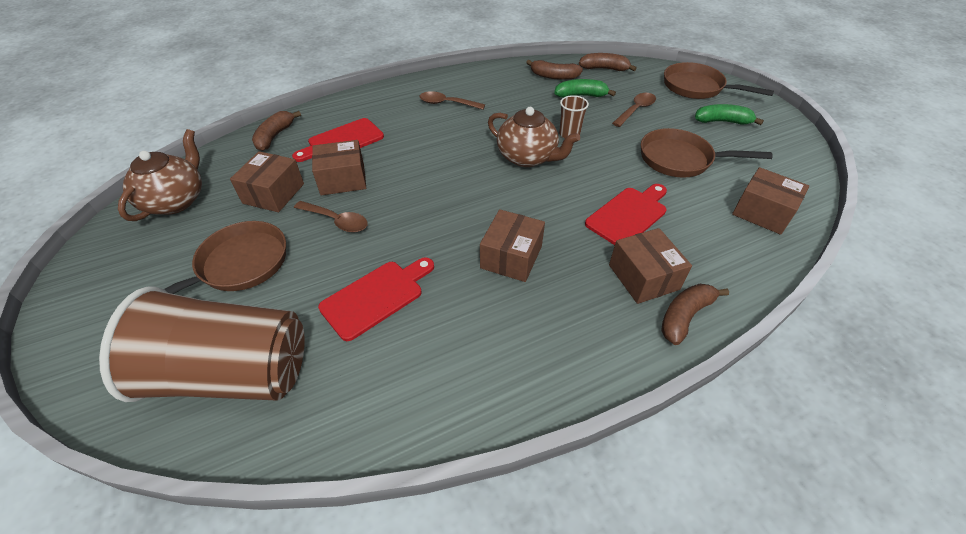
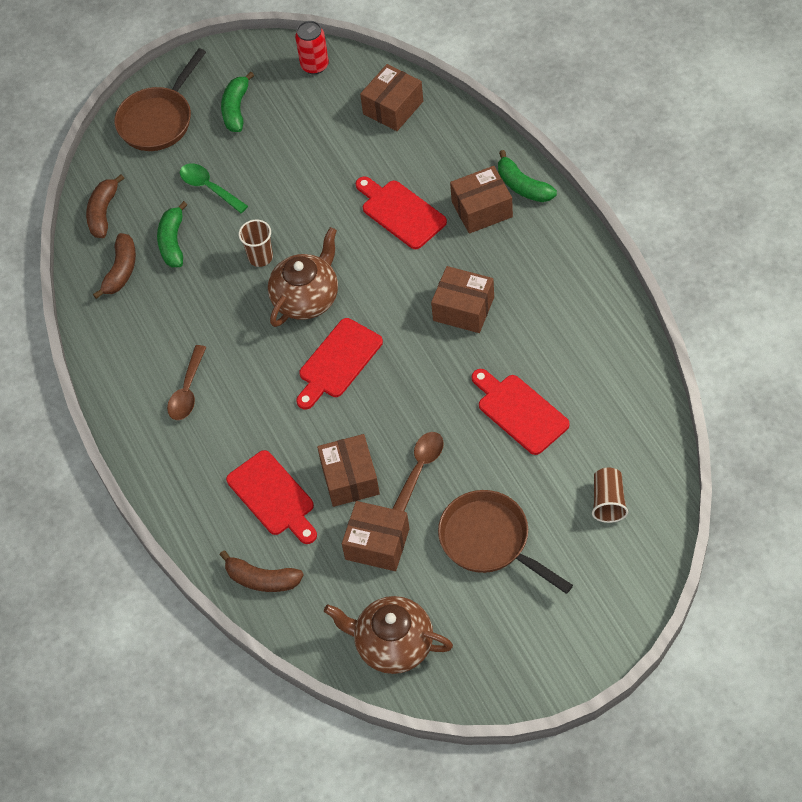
camera: 85 degrees left, 10 degrees up
brown cup [99,287,305,402] -> brown cup [592,467,628,523], size x0.40
brown spoon [612,93,656,127] -> green spoon [180,163,248,213]
brown pan [641,128,773,178] -> none
brown banana [661,284,729,345] -> green banana [498,150,557,202]
none -> red can [295,21,329,75]
none -> red cutting board [296,318,383,409]

